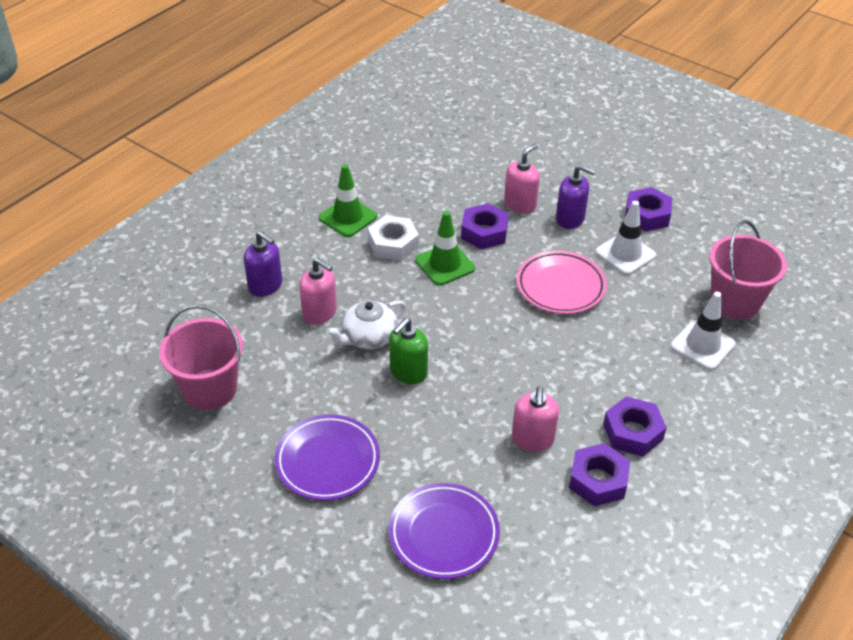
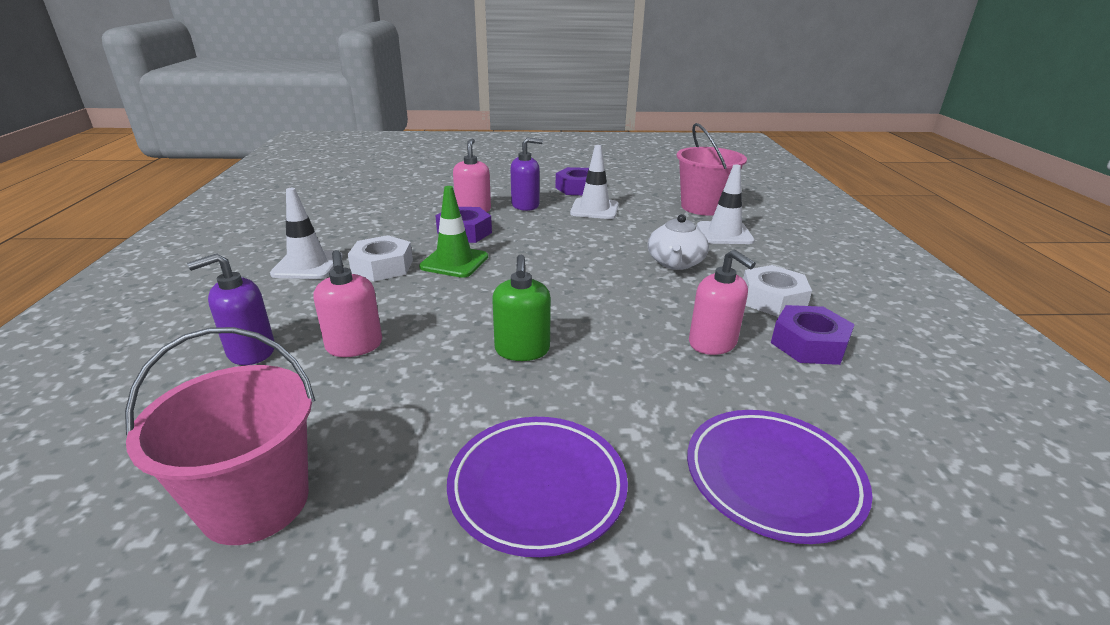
camera: 40 degrees left, 15 degrees down
purple soap dispenser [244,231,282,297] -> purple soap dispenser turned 150 degrees clockwise [187,253,274,365]
pink soap dispenser [299,258,337,324] -> pink soap dispenser turned 75 degrees clockwise [313,250,382,357]
green traffic cone [319,164,377,237] -> white traffic cone [270,188,343,279]
white teapot [326,300,406,349] -> white teapot moved to [648,214,709,270]
pink plate [516,250,607,314] -> none
purple nut [603,396,667,456] -> white nut [743,265,812,317]

